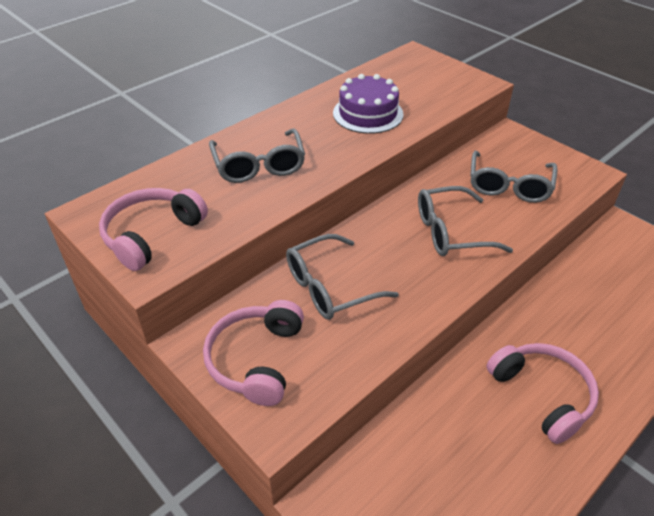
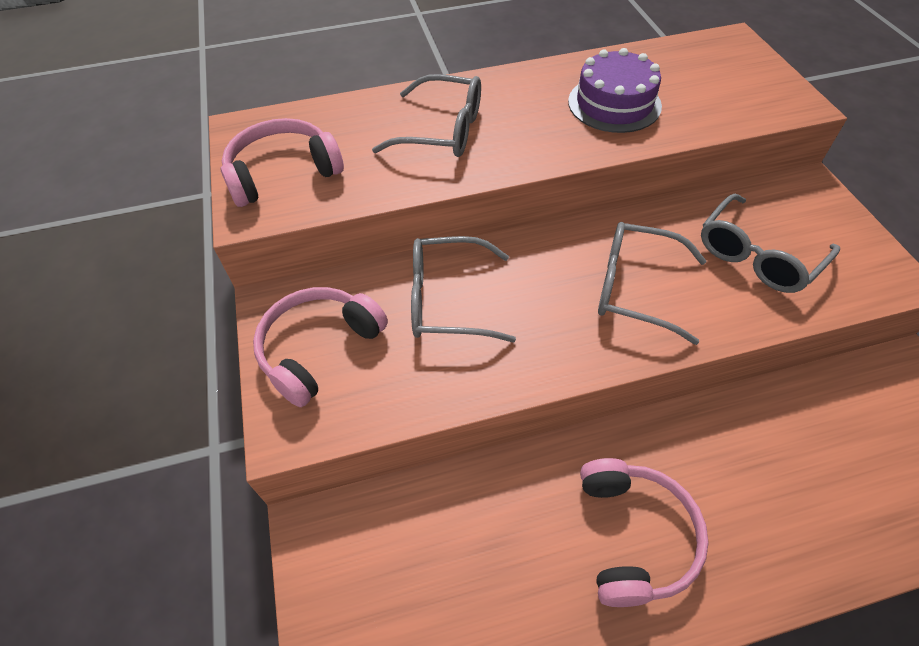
camera: 30 degrees right, 10 degrees up
grey glasses [209,129,305,183] -> grey glasses turned 90 degrees counterclockwise [372,74,481,157]

